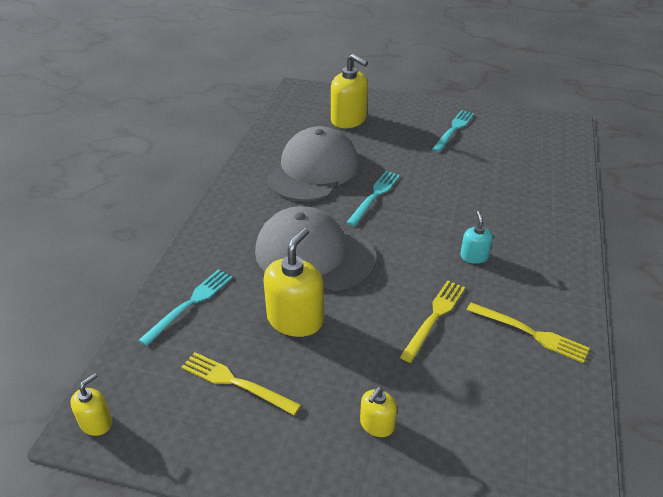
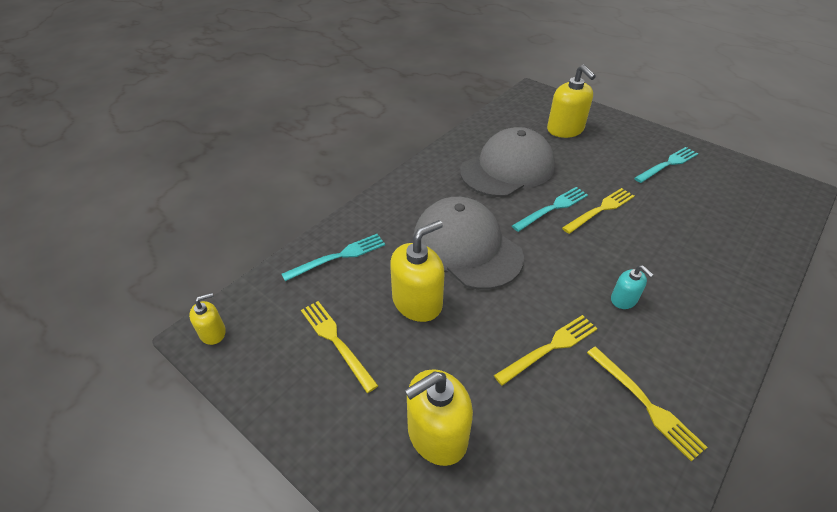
camera: 25 degrees right, 5 degrees up
yellow soap dispenser [360,387,397,437] -> yellow soap dispenser [405,369,473,466], size x1.87
turquoise soap dispenser [460,211,493,264] -> turquoise soap dispenser turned 120 degrees clockwise [611,265,654,309]
none -> yellow fork [562,188,634,234]

